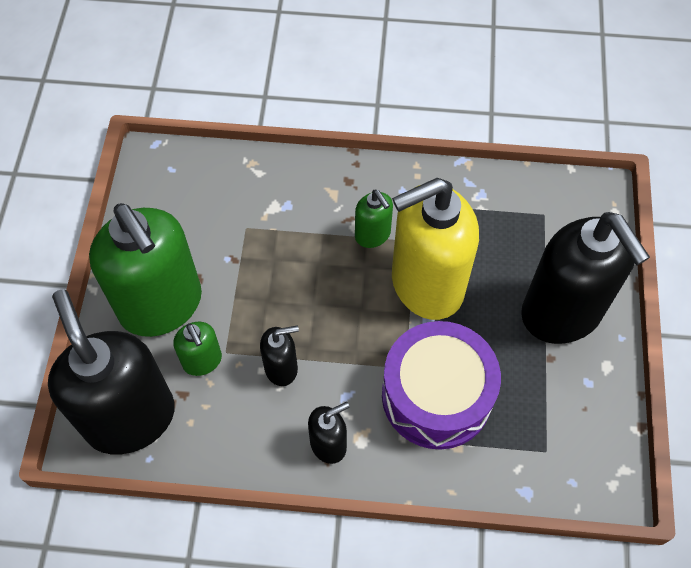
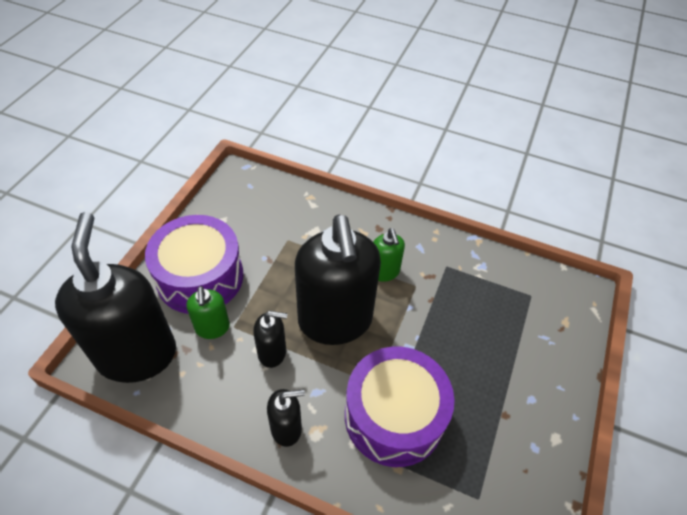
camera: 15 degrees right, 10 degrees down
green soap dispenser [89,203,202,337] -> purple drum [145,215,243,314]
yellow soap dispenser [392,178,479,320] -> none
black soap dispenser [521,212,650,344] -> black soap dispenser moved to [295,215,381,345]

